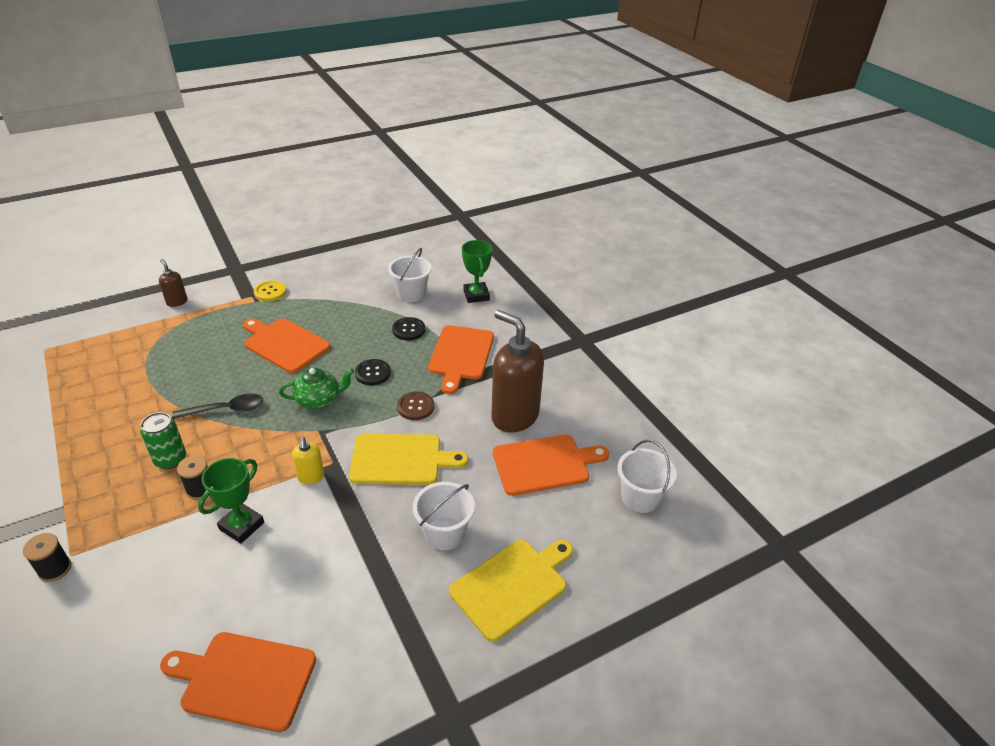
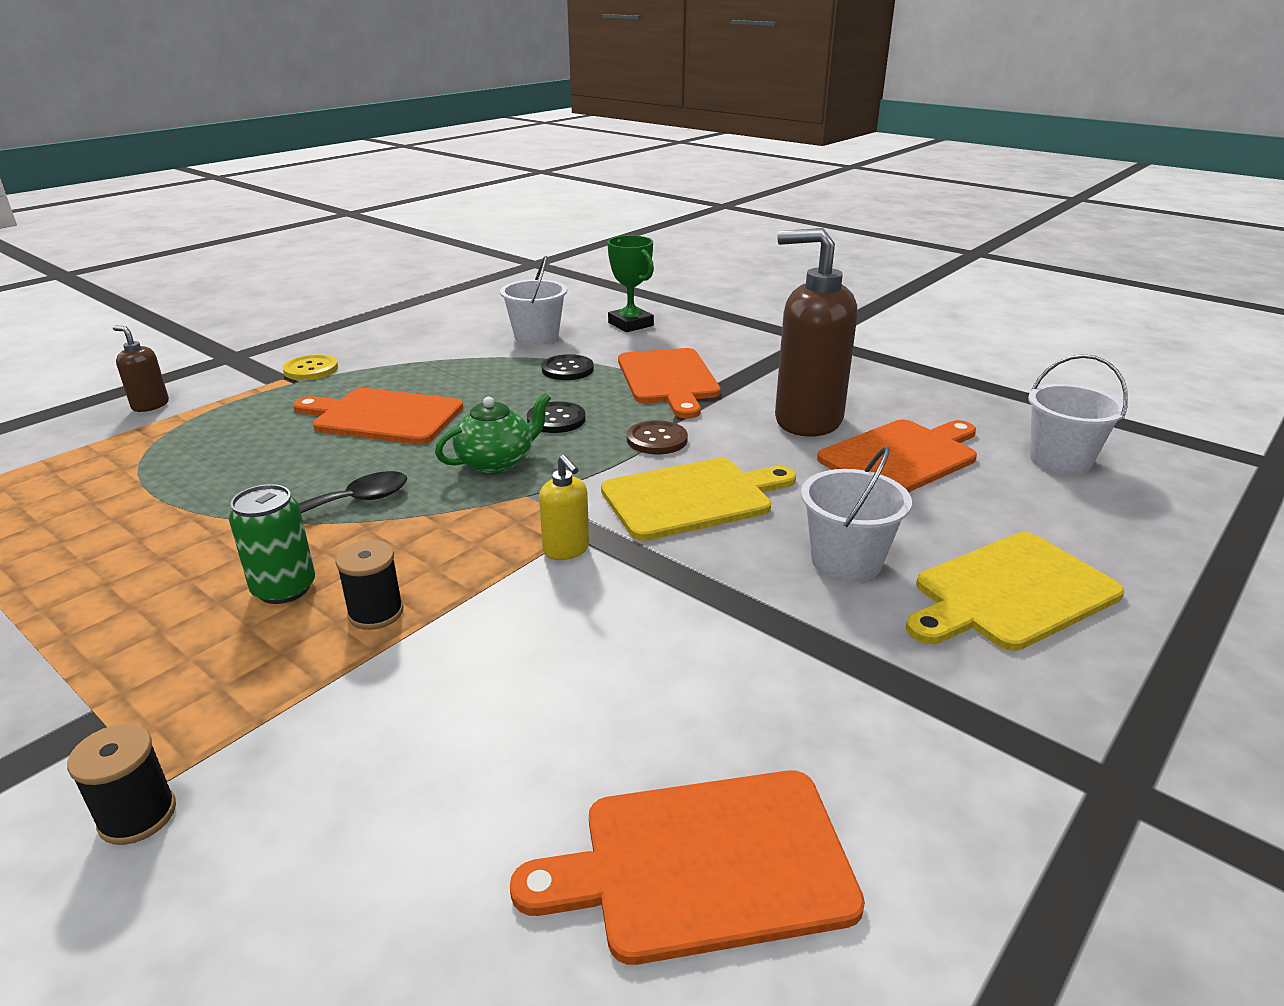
camera: 20 degrees left, 10 degrees down
green trophy [198,458,264,544] -> none
yellow cutting board [449,540,573,642] -> yellow cutting board turned 150 degrees counterclockwise [906,532,1124,651]

